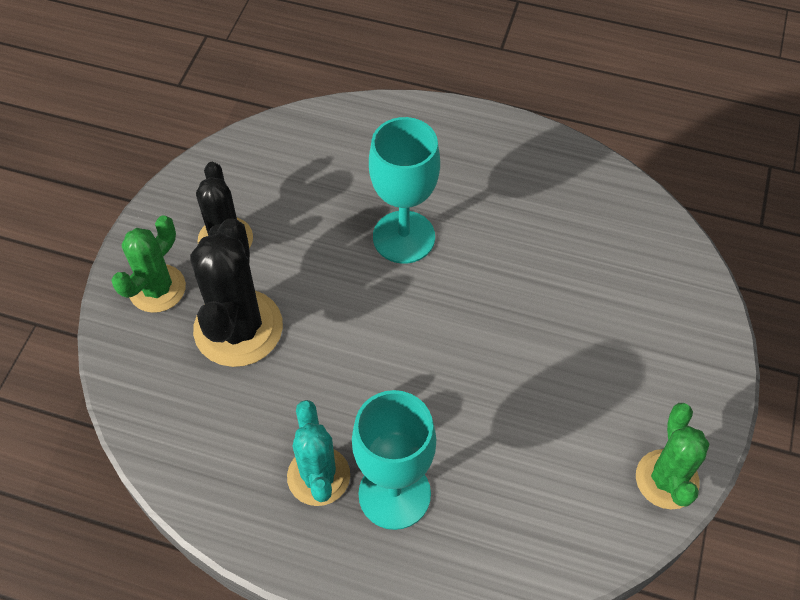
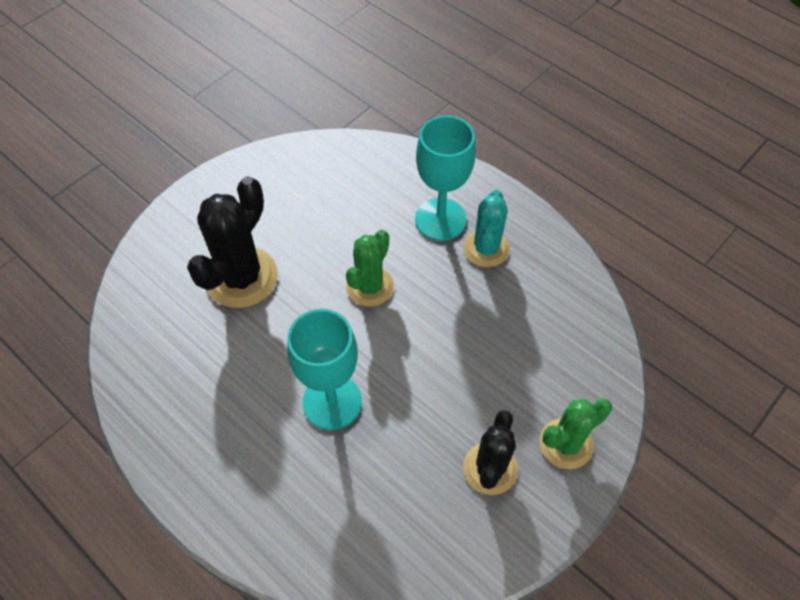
camera: 155 degrees left, 0 degrees up
black cactus [190,218,283,367] -> black cactus moved to [187,176,278,308]
green cactus [636,403,709,509] -> green cactus moved to [346,230,394,307]

